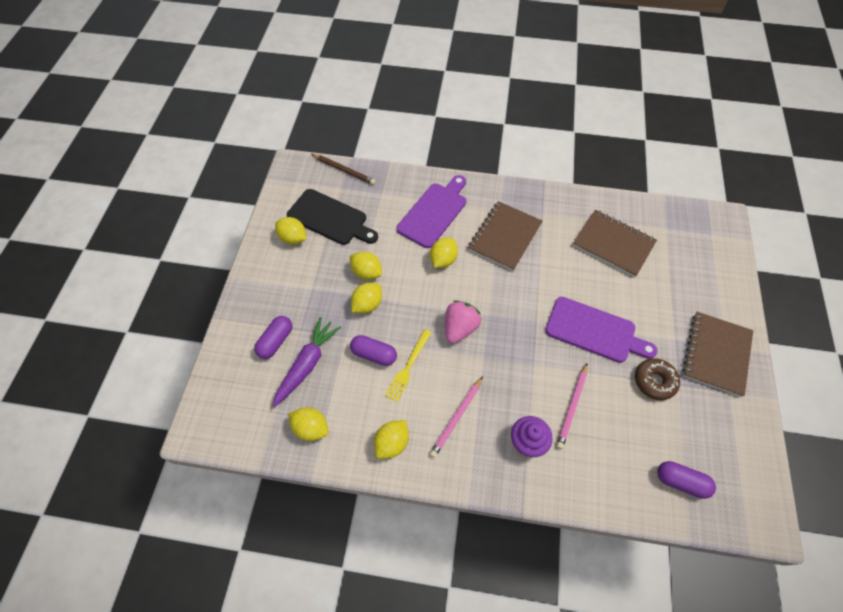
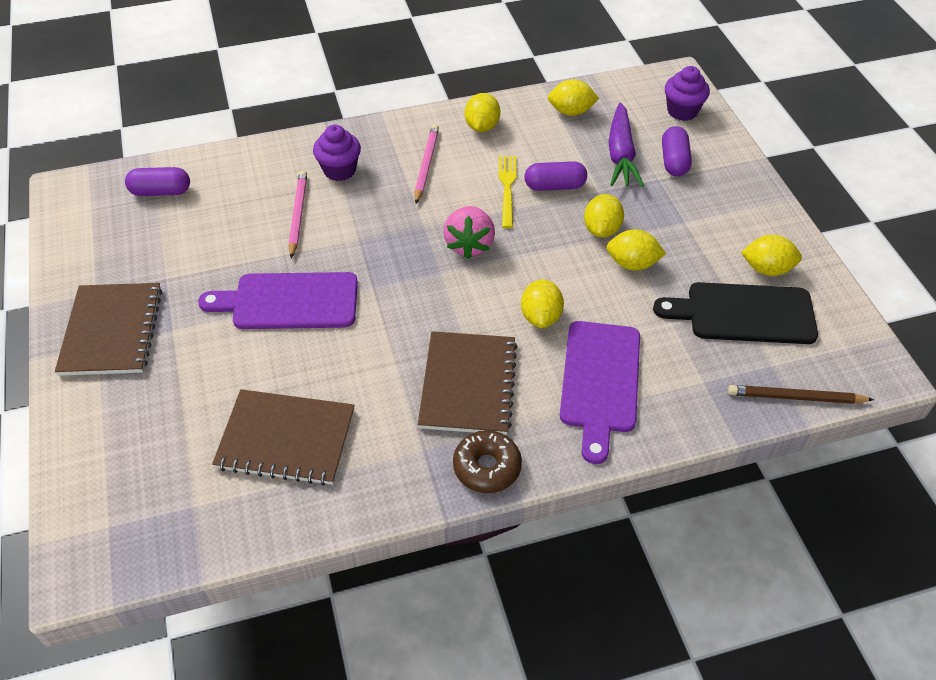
camera: 155 degrees right, 10 degrees down
brown donut [635,358,680,400] -> brown donut moved to [453,430,522,493]
none -> purple cupcake [665,66,710,121]

